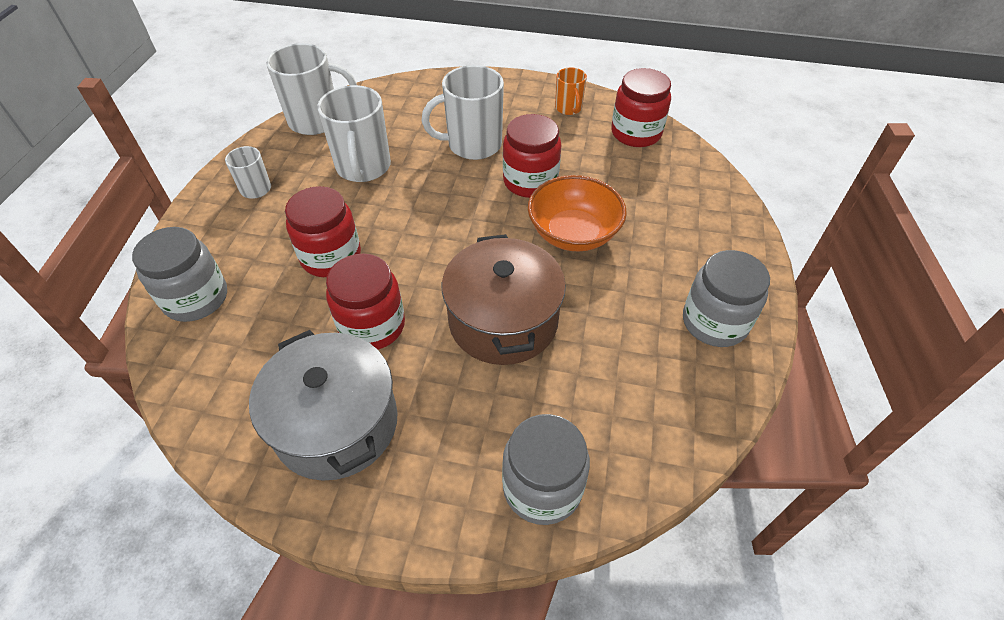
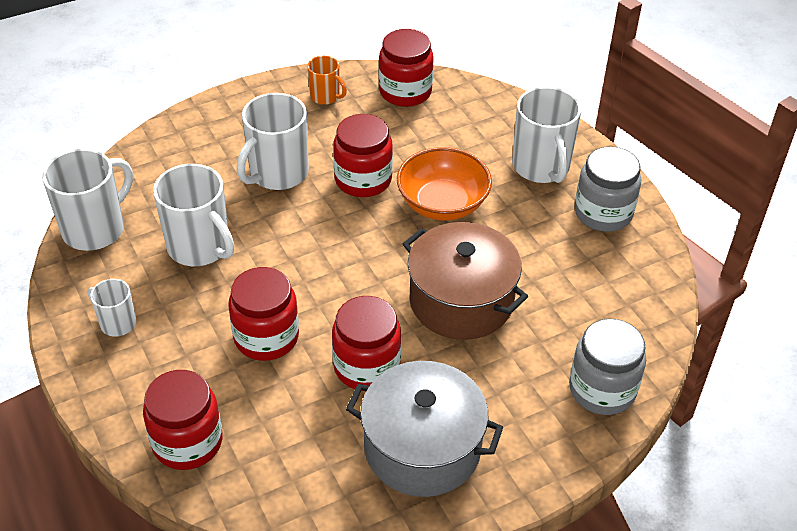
camera: 40 degrees left, 5 degrees down
grey jar [132,227,227,322] -> red jar [143,370,223,470]
none -> white mug [512,87,581,183]

